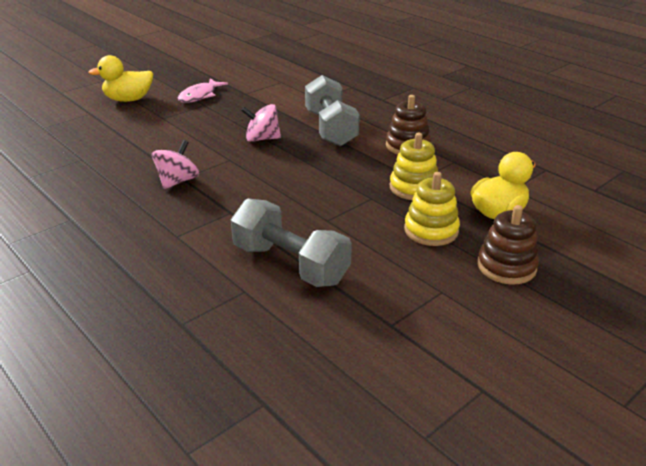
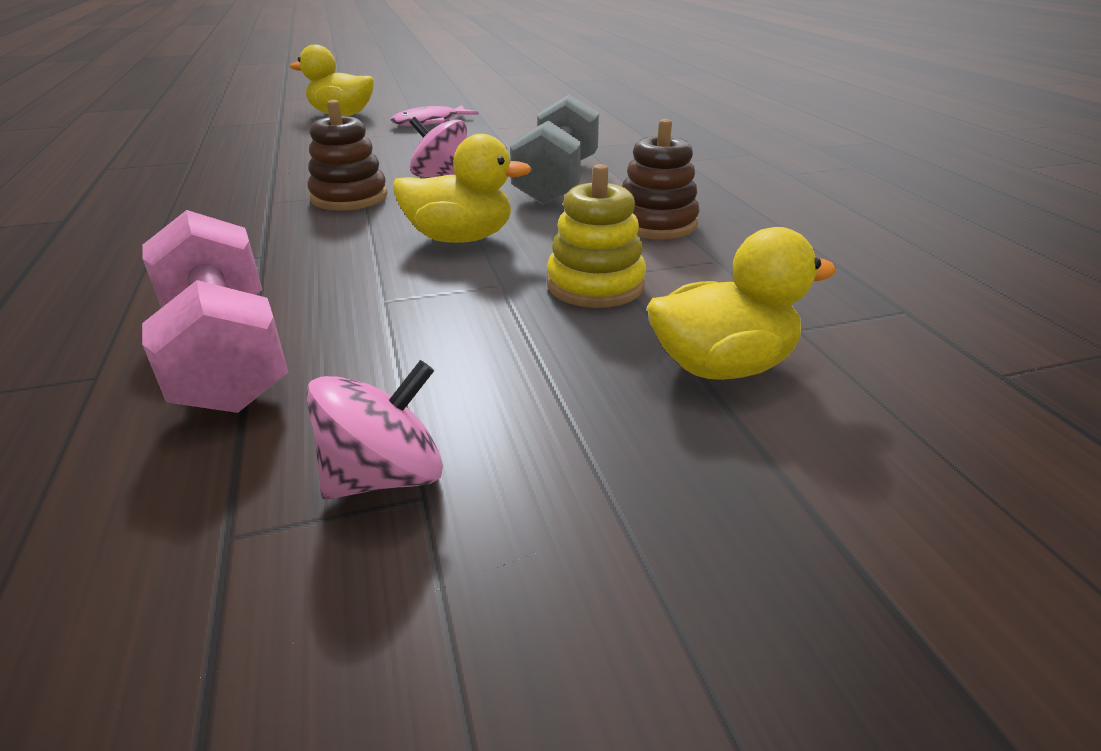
camera: 25 degrees right, 0 degrees up
pink spinning top [152,140,199,189] -> pink spinning top moved to [306,360,443,499]
grey dumbbell [231,199,352,287] -> pink dumbbell [142,210,288,413]
yellow stacking toy [404,172,460,246] -> none
brown stacking toy [477,205,539,285] -> brown stacking toy moved to [307,100,387,211]
none -> yellow duck [393,134,532,243]

